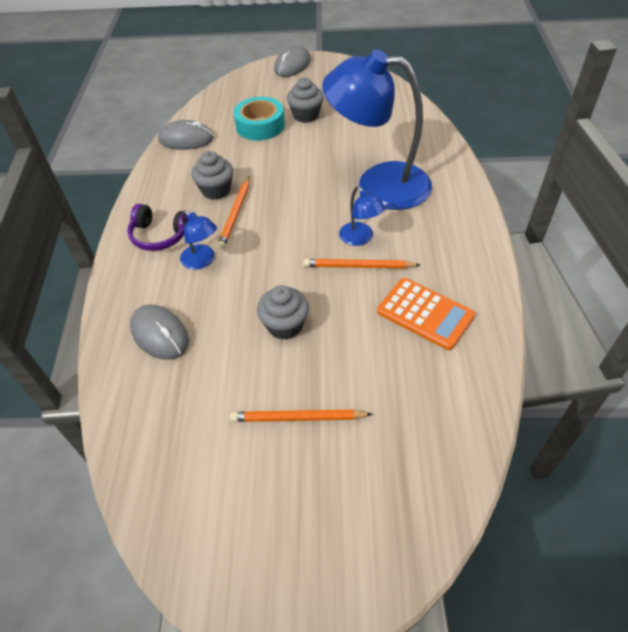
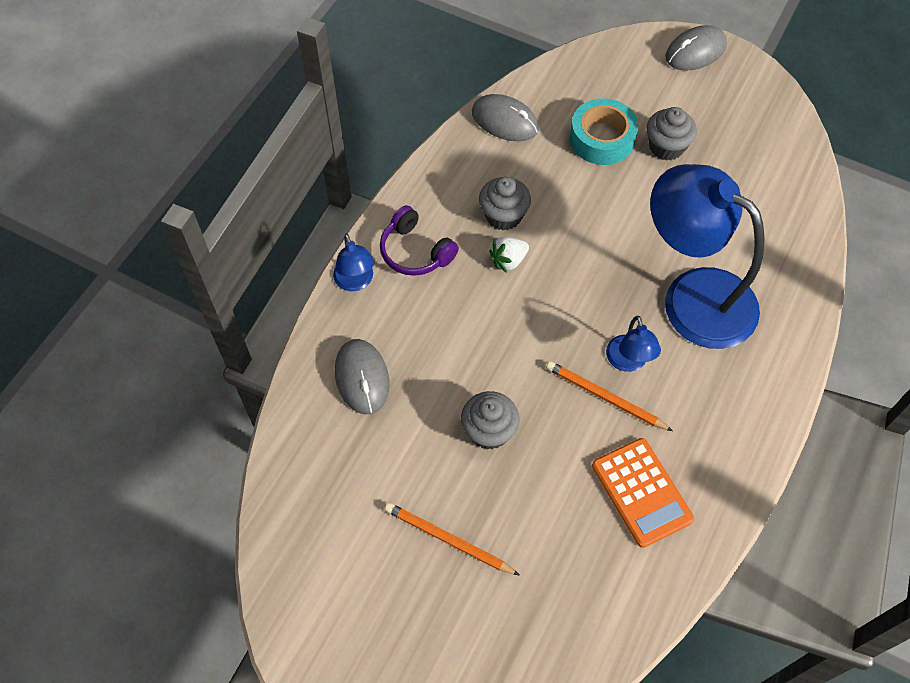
camera: 25 degrees right, 10 degrees up
blue lamp [180,210,217,270] -> blue lamp moved to [333,234,374,291]
orange pencil [217,176,250,249] -> white strawberry [489,237,529,273]

